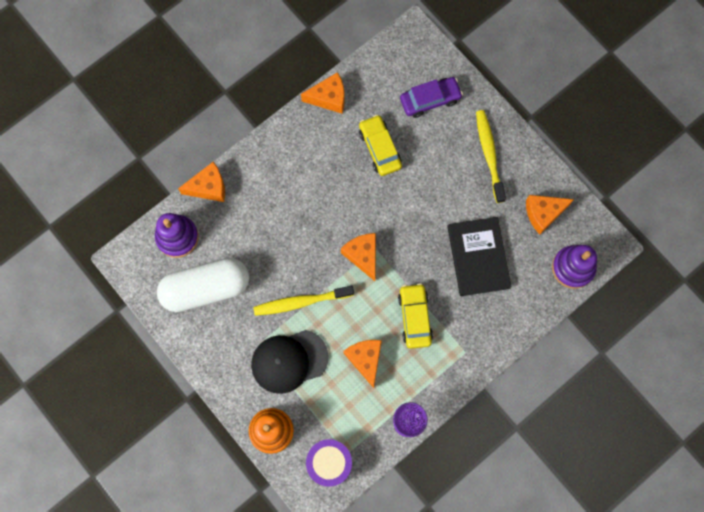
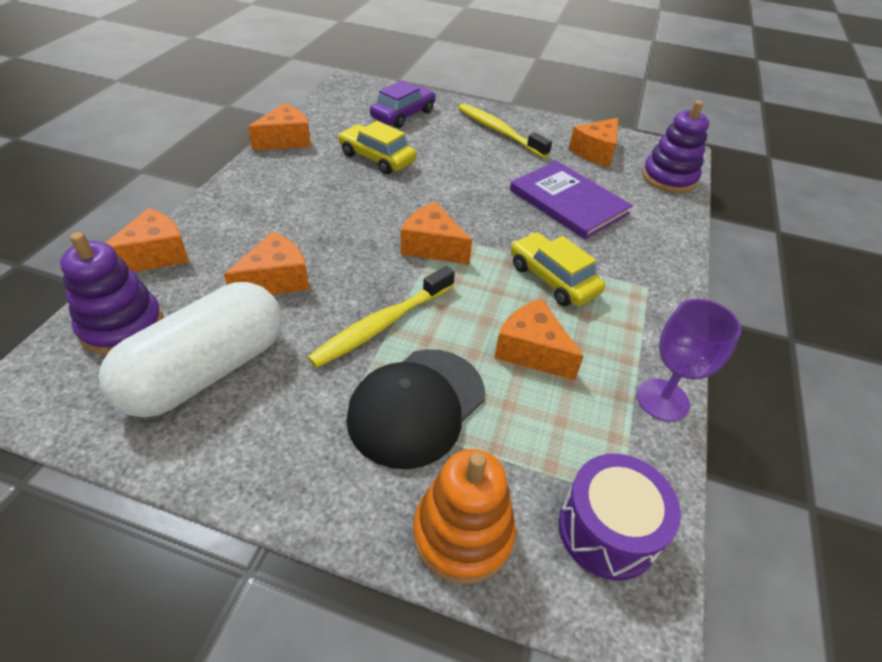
camera: 35 degrees left, 30 degrees down
black book [447,217,512,296] -> purple book [510,161,633,239]
none -> orange cheese [224,231,309,295]

